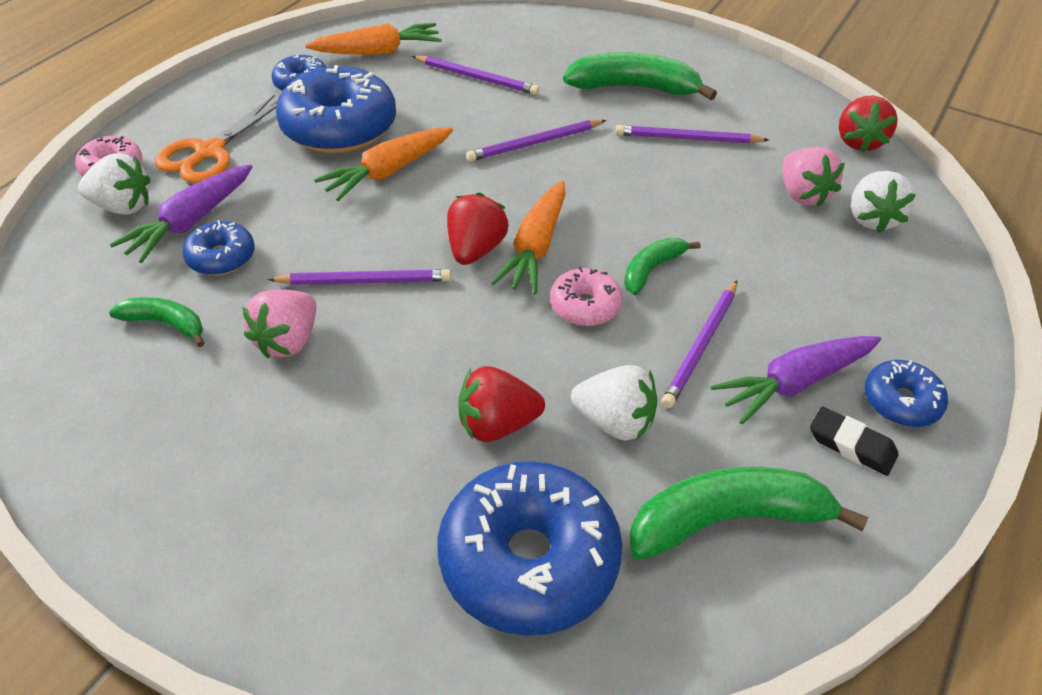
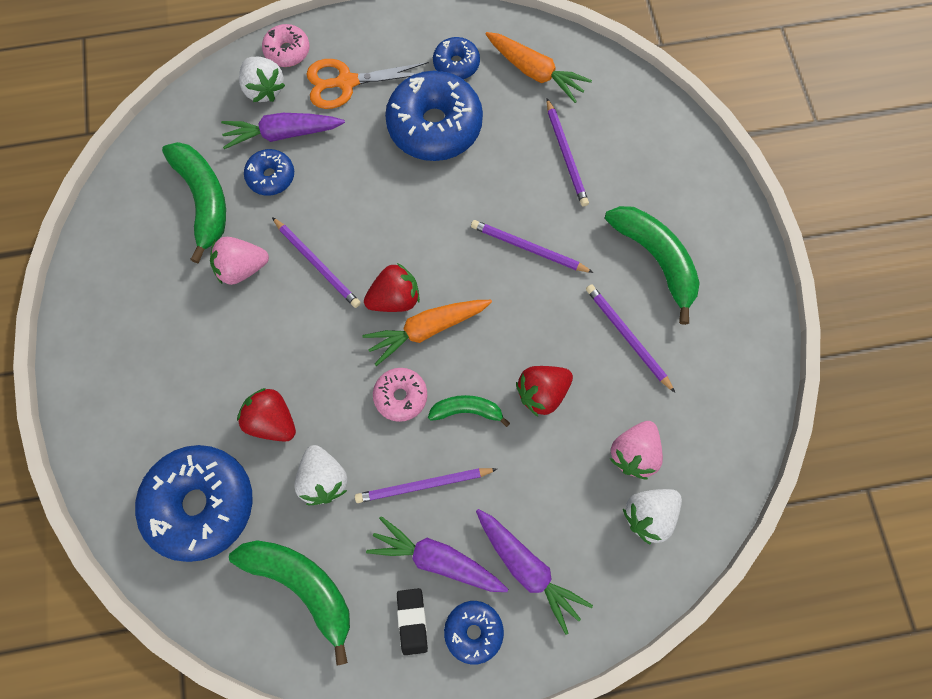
camera: 50 degrees right, 25 degrees up
green banana [109,297,204,347] -> green banana [162,142,226,263], size x1.80
orange carrot [314,127,453,201] -> none
red strawberry [839,96,898,153] -> red strawberry moved to [516,366,573,416]
none -> purple carrot [476,509,593,635]

